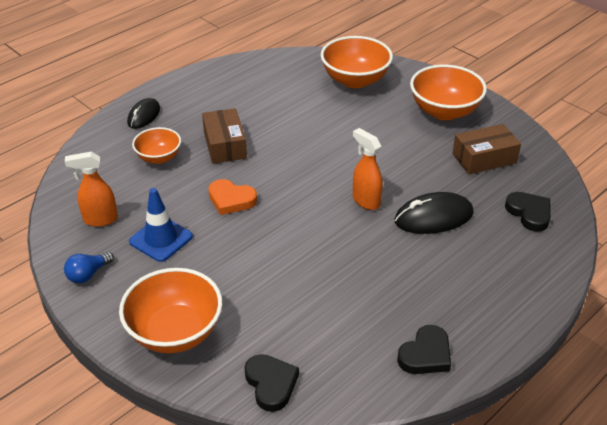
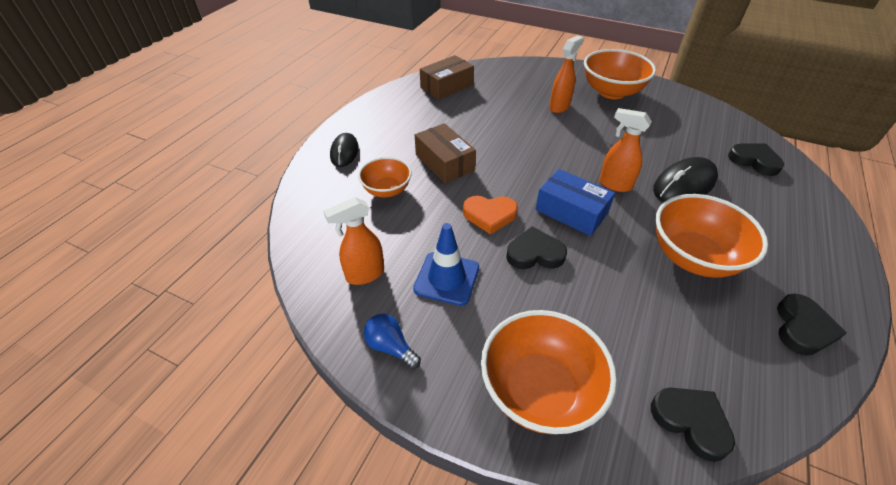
camera: 20 degrees left, 5 degrees up
blue light bulb [64,252,114,283] -> blue light bulb turned 105 degrees clockwise [364,314,421,369]
orange bowl [321,36,393,88] -> orange bowl moved to [656,194,768,278]
brown box [452,124,521,174] -> brown box moved to [420,55,474,100]
none -> black heart [506,227,567,269]
none -> blue box [535,169,615,236]
none -> orange spray bottle [549,35,584,113]

